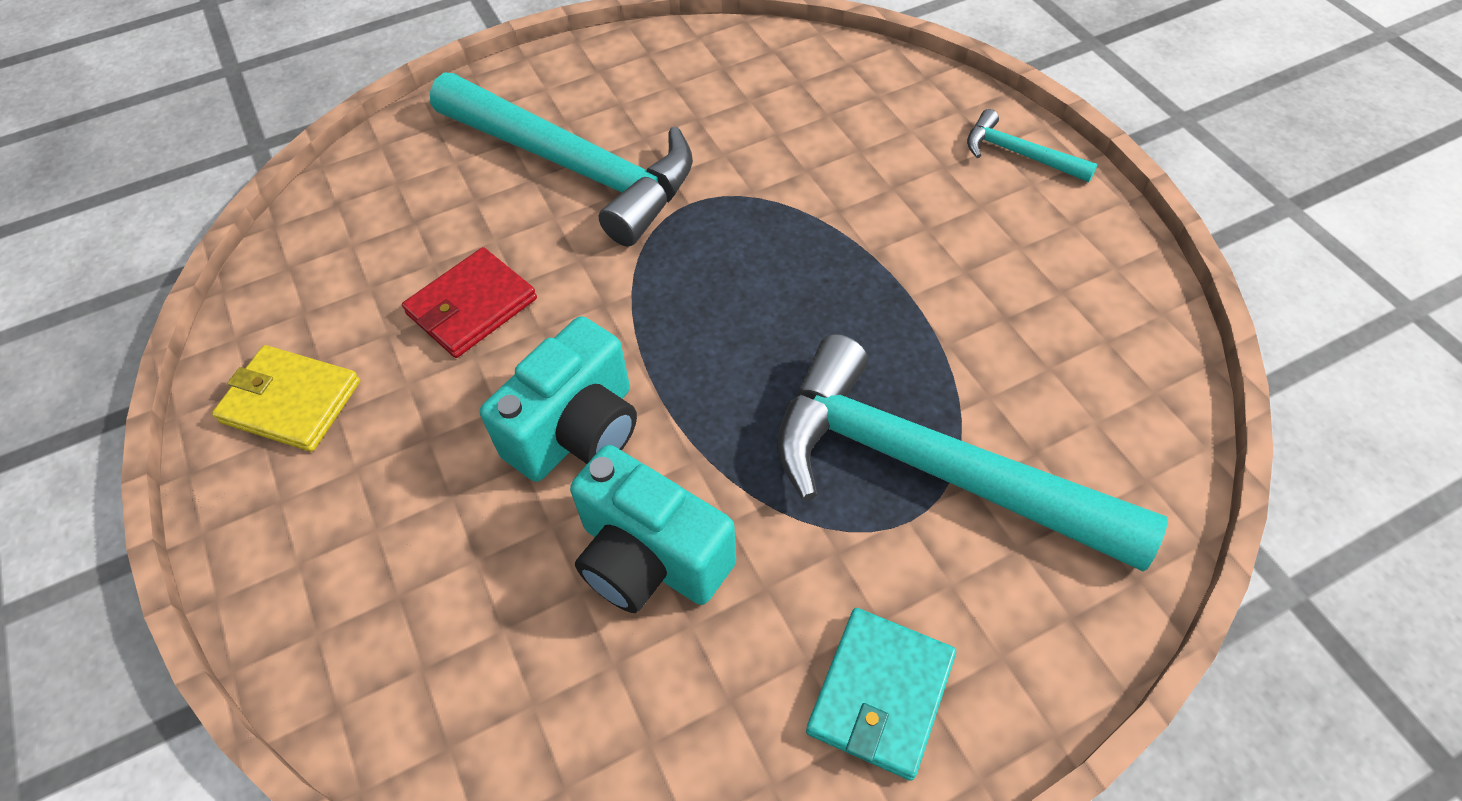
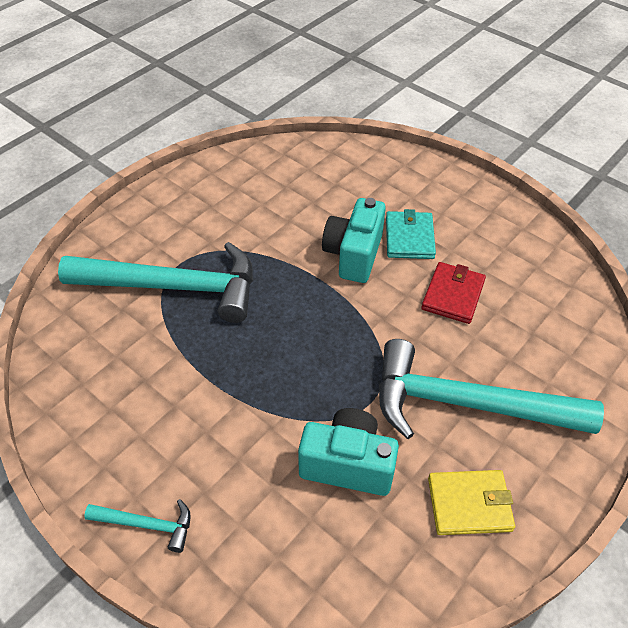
camera: 155 degrees right, 5 degrees down
yellow wallet [212,345,360,452] -> yellow wallet moved to [428,470,515,535]
turquoise camera [570,445,736,613] -> turquoise camera moved to [298,408,399,496]
turquoise wallet [806,608,956,781] -> turquoise wallet moved to [386,209,436,259]

